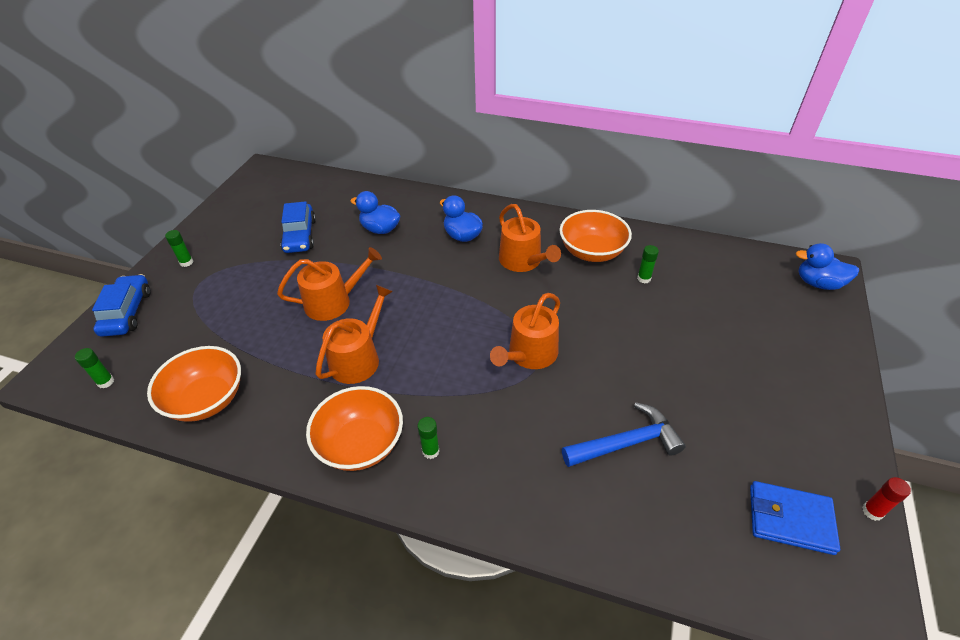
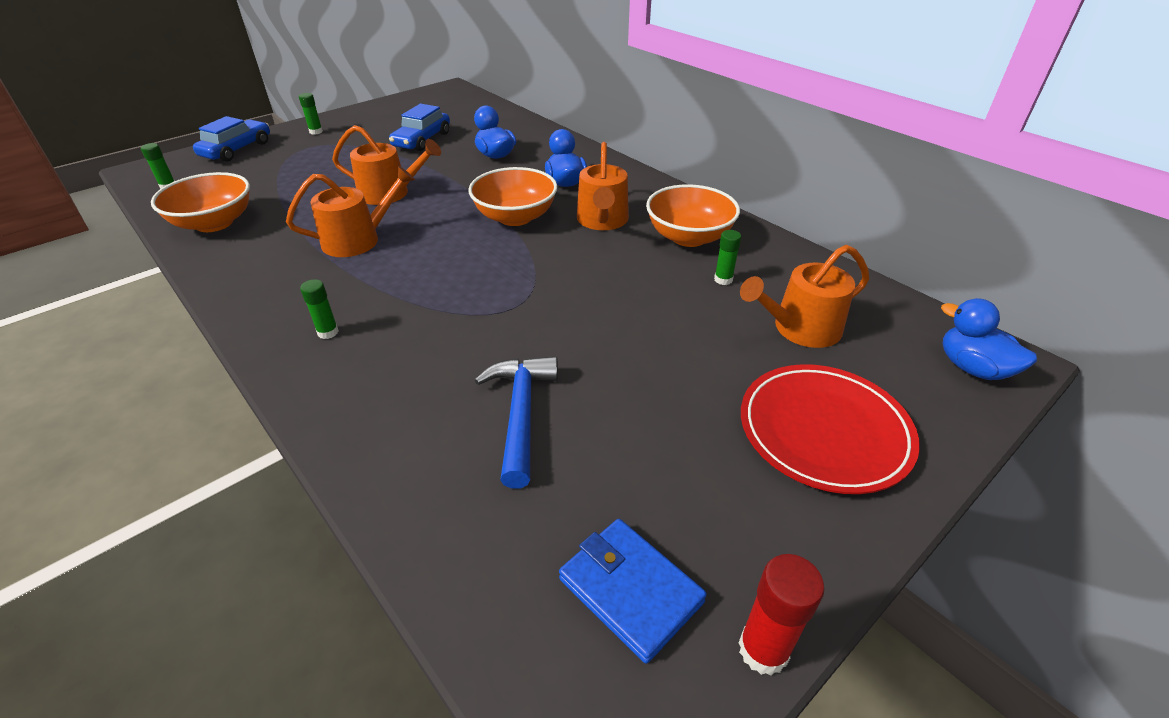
camera: 30 degrees right, 5 degrees down
orange bowl [306,386,403,471] -> orange bowl moved to [468,167,557,226]
orange watering can [490,293,560,369] -> orange watering can moved to [740,245,869,348]
blue hammer [562,402,686,467] -> blue hammer turned 105 degrees counterclockwise [475,356,558,489]
red glue stick [862,477,911,521] -> red glue stick [739,554,825,676], size x1.53
none -> red plate [741,364,920,494]

